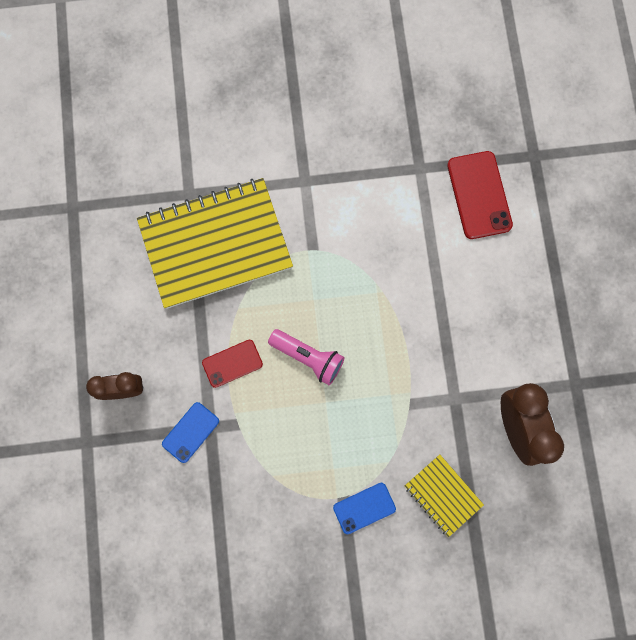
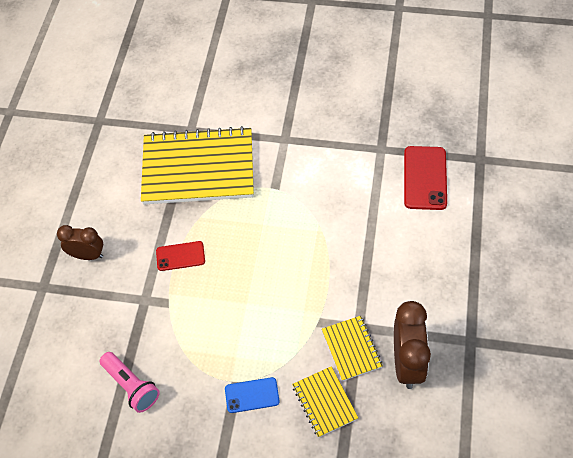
camera: 20 degrees right, 20 degrees down
blue phone [162,402,219,463] -> none
pink flashlight [268,329,344,385] -> pink flashlight moved to [100,352,160,413]
none -> yellow notebook [322,316,383,381]

